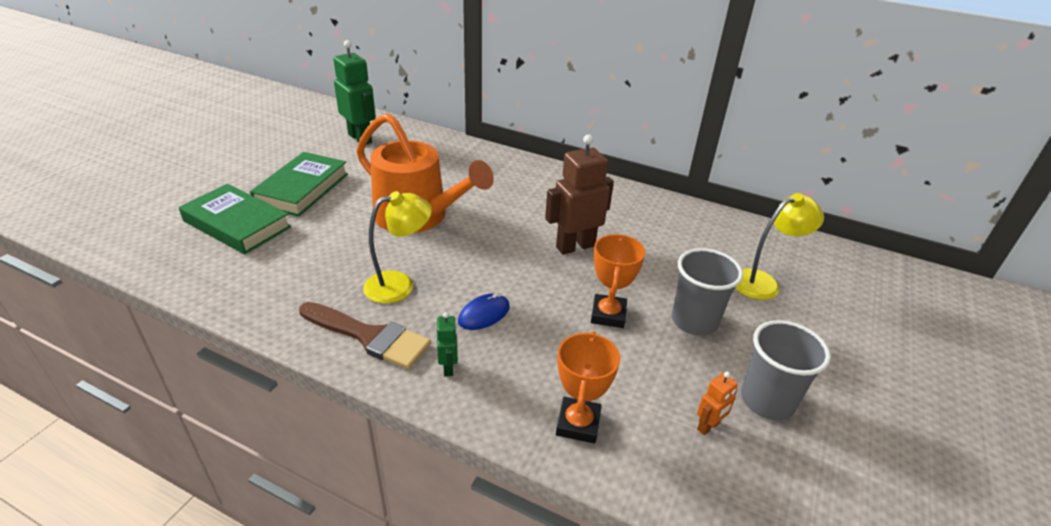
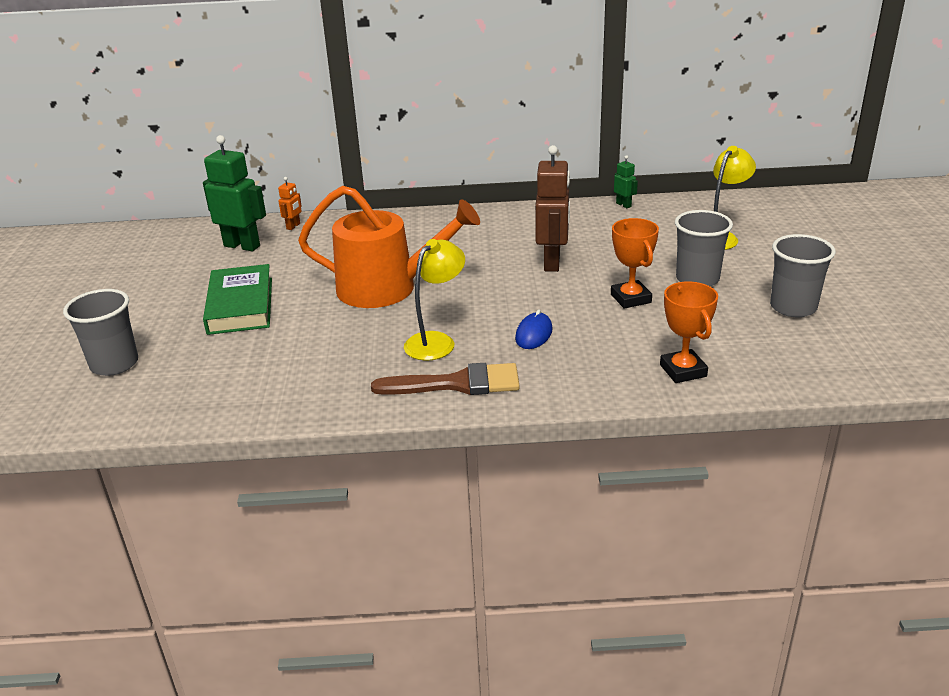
camera: 25 degrees left, 5 degrees down
green book [179,184,291,254] -> none
green robot [437,312,458,376] -> green robot moved to [614,155,638,208]
brown robot [545,135,614,255] -> brown robot turned 150 degrees clockwise [535,145,570,272]
orange robot [697,372,738,435] -> orange robot moved to [278,177,302,230]
none -> grey cup [63,289,138,376]

